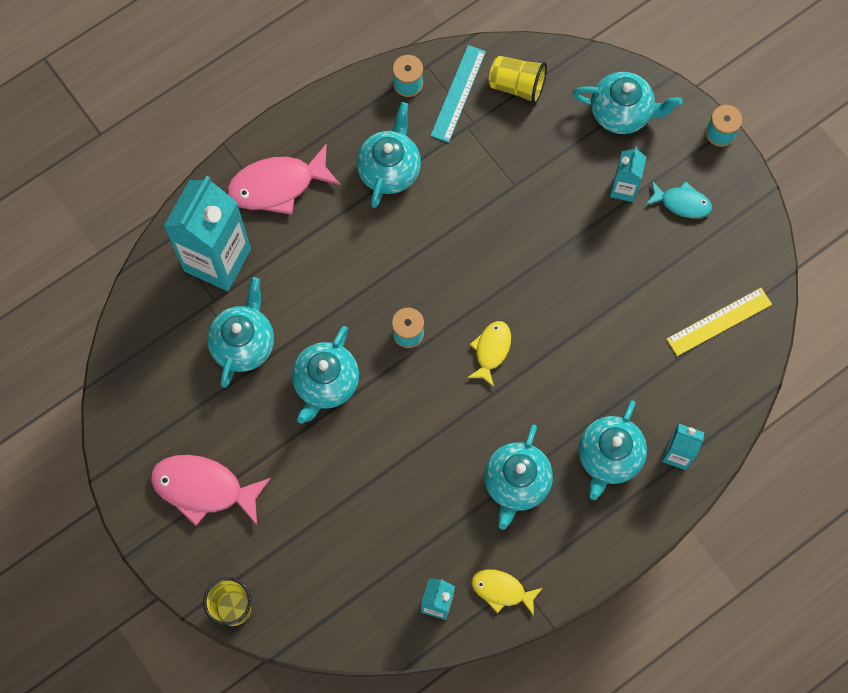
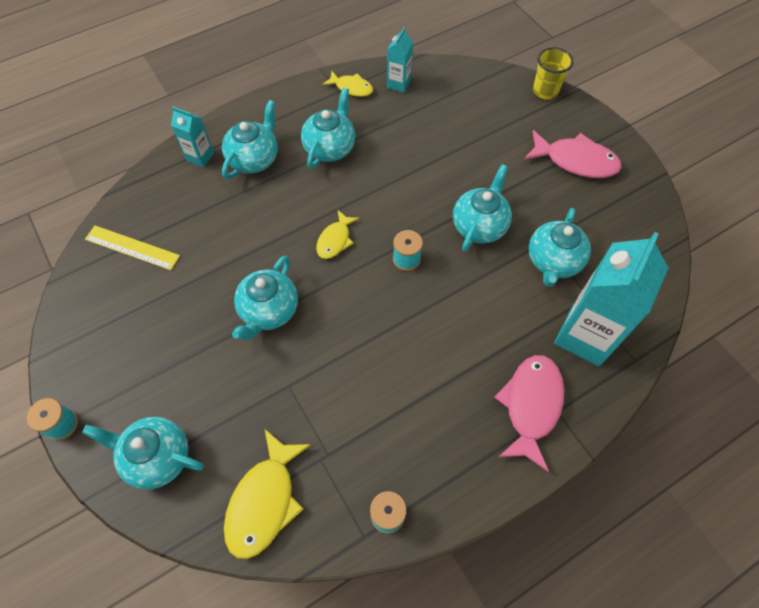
camera: 175 degrees left, 10 degrees down
pink fish [227,143,341,215] -> pink fish turned 60 degrees counterclockwise [494,355,564,472]
turquoise teapot [357,102,421,208] -> turquoise teapot moved to [232,255,298,340]
turquoise ruler [430,45,486,143] -> none
yellow cup [489,56,547,104] -> yellow fish [224,429,311,559]
turquoise carton [610,147,646,202] -> none
turquoise fish [645,181,712,218] -> none
yellow ruler [666,288,772,356] -> yellow ruler turned 45 degrees clockwise [85,226,180,270]

